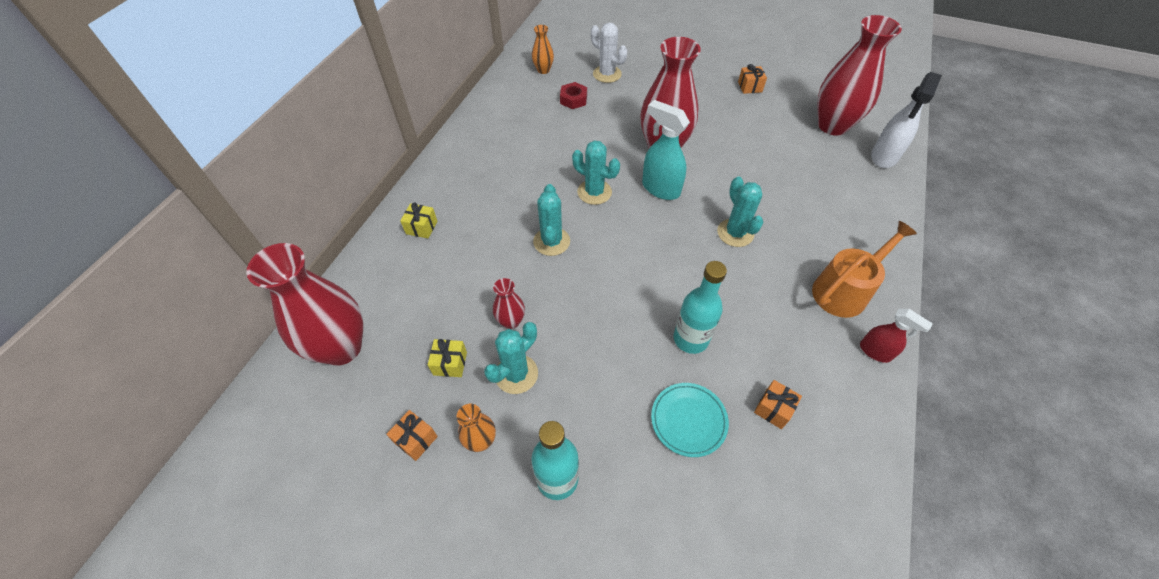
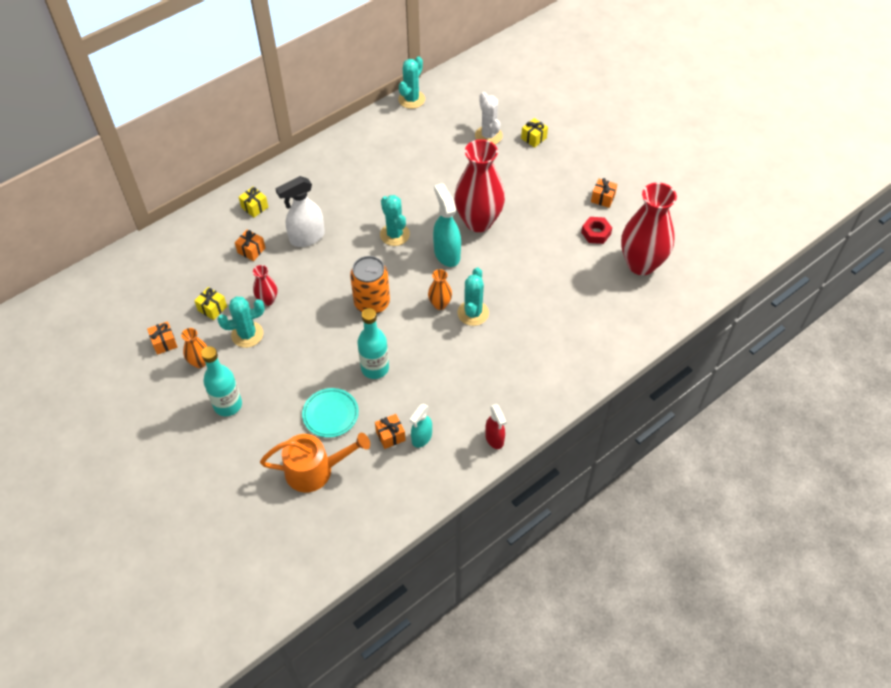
camera: 30 degrees right, 0 degrees up
red vase [246,243,363,366] -> none
orange vase [532,25,554,74] -> orange vase moved to [428,269,452,310]
turquoise cactus [533,184,570,256] -> turquoise cactus moved to [398,57,425,109]
red nut [560,82,587,109] -> red nut moved to [581,217,612,244]
orange watering can [812,221,917,318] -> orange watering can moved to [260,433,370,492]
white spray bottle [871,72,942,168] -> white spray bottle moved to [275,176,325,247]
none -> orange gift [235,230,265,261]
none -> orange can [350,256,390,314]
none -> turquoise spray bottle [410,404,432,448]
none -> yellow gift [521,118,548,148]

